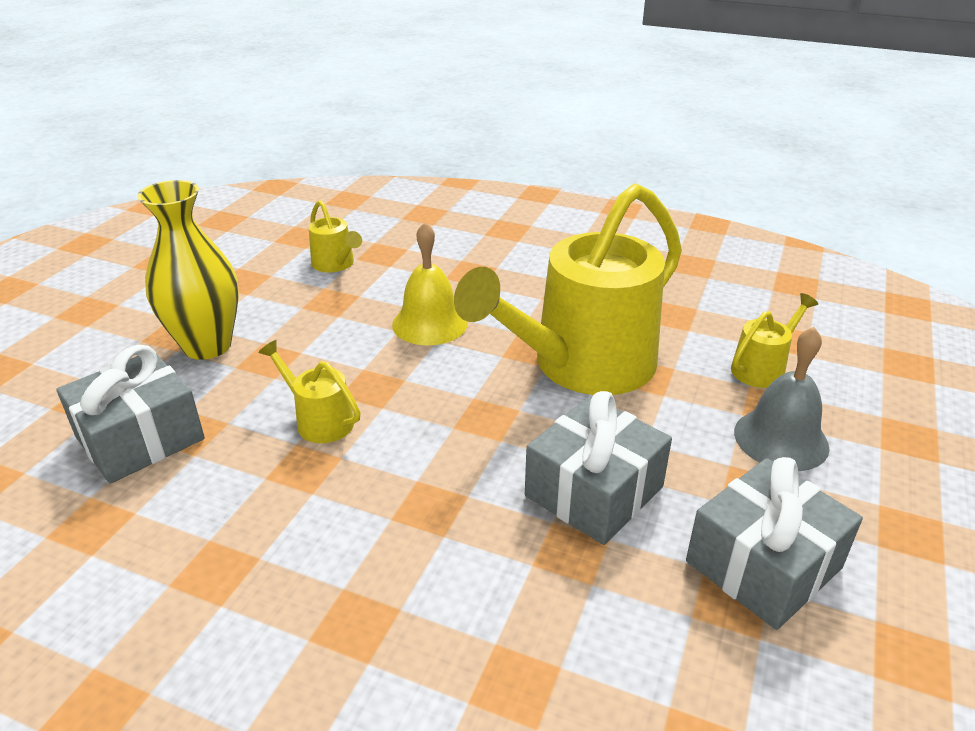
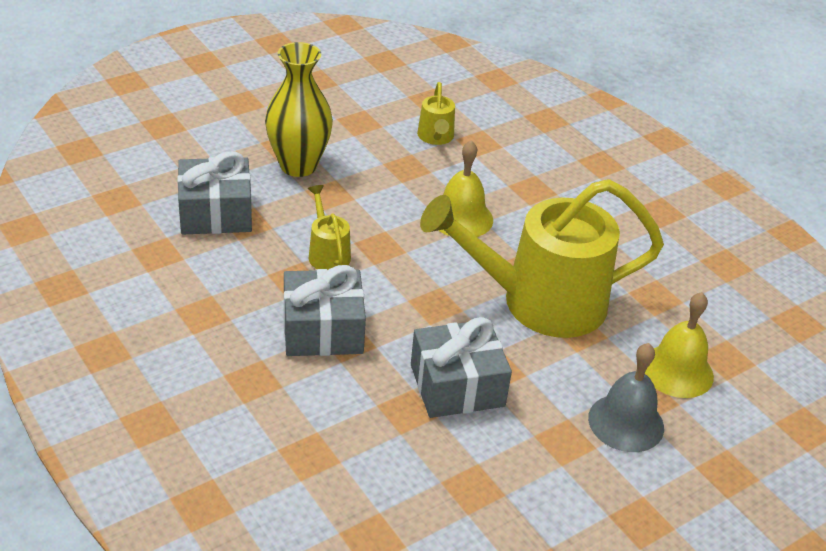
camera: 30 degrees right, 5 degrees up
grey gift [686,457,863,630] -> grey gift moved to [284,265,366,356]
yellow watering can [731,293,818,388] -> yellow bell [645,292,714,398]

